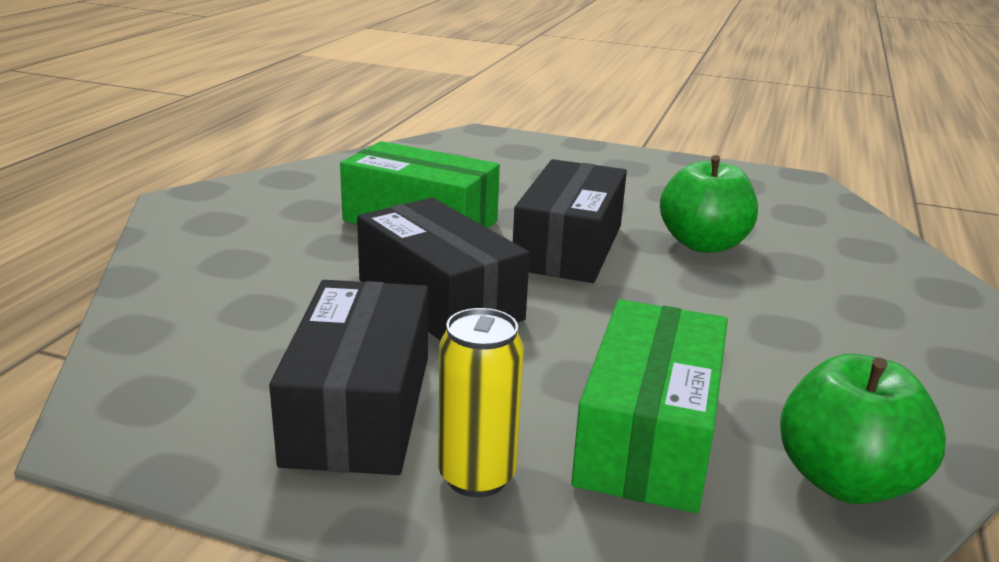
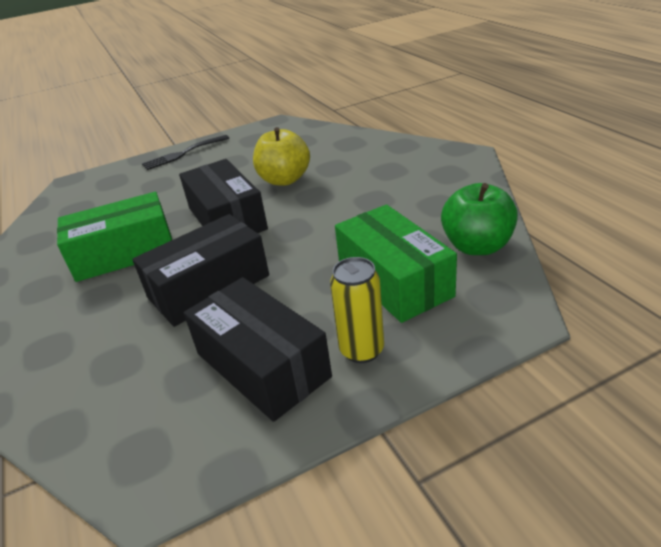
camera: 40 degrees left, 10 degrees up
black box [357,198,530,341] -> black box turned 45 degrees counterclockwise [132,214,269,327]
green apple [660,155,758,253] -> yellow apple [253,127,310,186]
none -> black fork [142,135,229,170]

